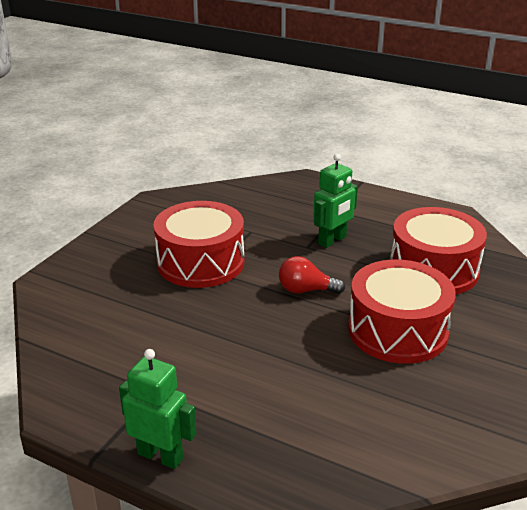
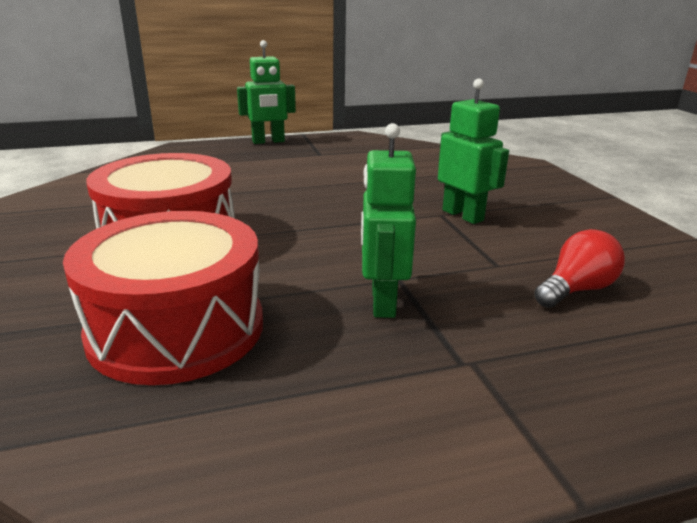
camera: 135 degrees right, 5 degrees down
red drum [153,201,244,288] -> green robot [438,79,509,224]
red light bulb [279,256,345,294] -> red light bulb moved to [534,229,625,308]

